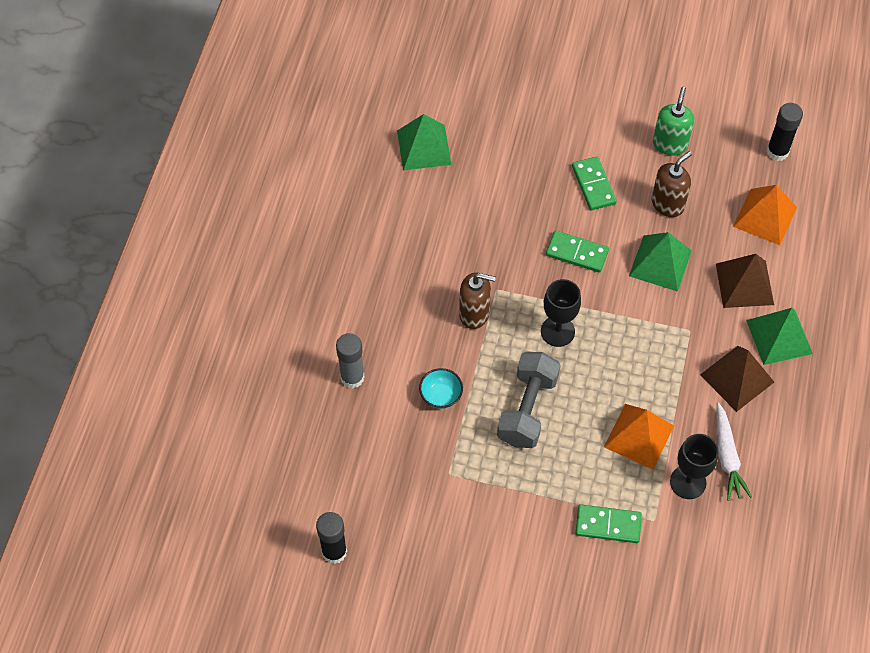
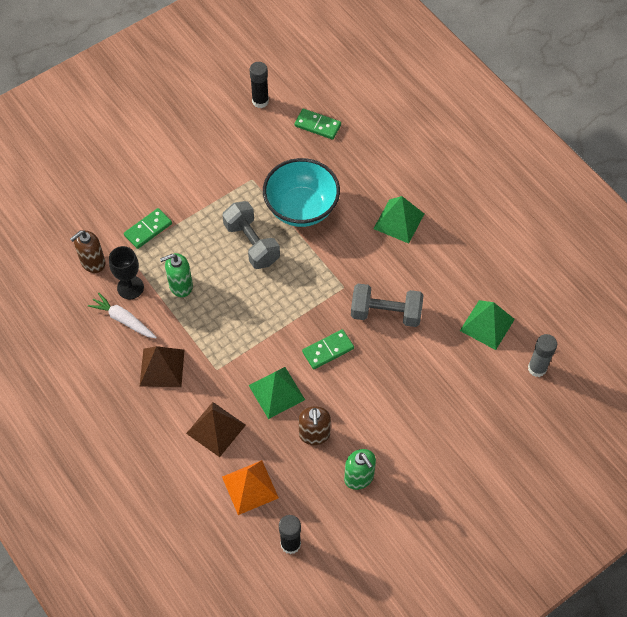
camera: 130 degrees right, 0 degrees up
grey glue stick [336,333,364,389] -> grey glue stick moved to [528,334,557,377]
turquoise bowl [419,368,463,409] -> turquoise bowl [263,158,340,227], size x2.39
brown soap dispenser [459,273,496,329] -> brown soap dispenser moved to [70,230,106,273]
black goblet [541,279,581,347] -> none
green domino [572,156,617,210] -> green domino moved to [294,109,341,140]
orange pyramid [604,404,674,470] -> green soap dispenser [160,253,193,297]
green pyramid [746,308,813,365] -> green pyramid moved to [373,196,424,244]
none -> grey dumbbell [351,283,423,327]

